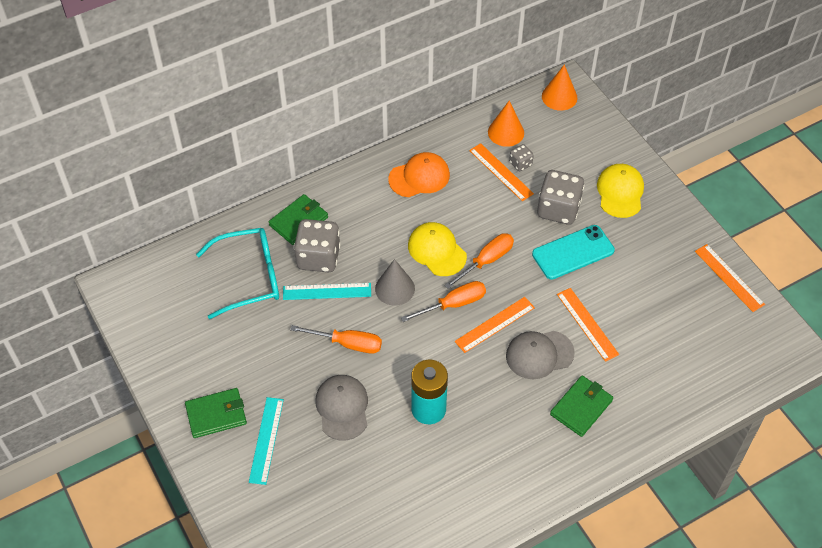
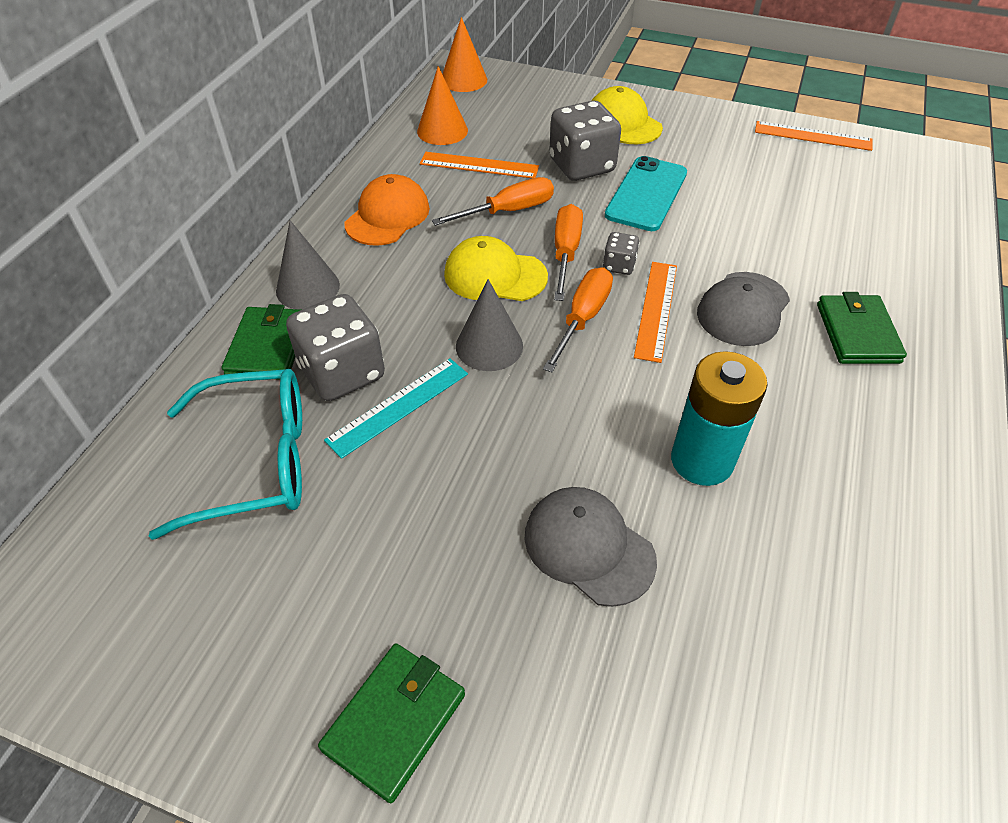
camera: 40 degrees left, 5 degrees down
turquoise glasses [196,228,279,319] -> turquoise glasses turned 45 degrees clockwise [149,369,302,540]
turquoise ruler [249,397,284,485] -> none
orange screwdriver [290,325,382,354] -> orange screwdriver moved to [432,177,554,226]
grey dice [509,144,534,171] -> grey dice moved to [603,232,640,275]
orange ruler [557,288,619,362] -> none
none -> grey cone [276,220,340,310]

